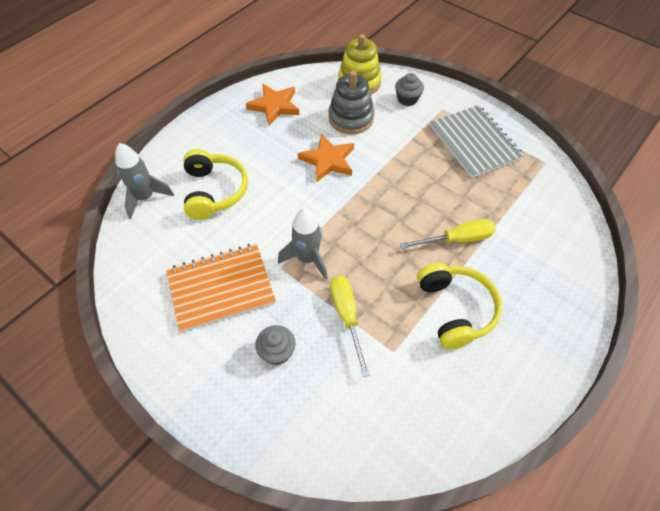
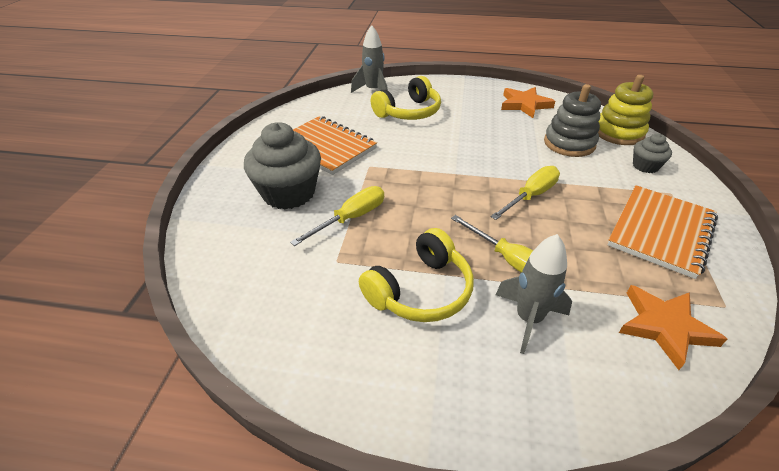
camera: 60 degrees right, 15 degrees down
grey cupcake [255,325,296,365] -> grey cupcake [244,122,321,209], size x1.98
grey rocket [278,208,328,280] -> grey rocket moved to [496,234,572,354]
orange star [298,134,354,182] -> orange star moved to [619,285,727,370]
grey notebook [430,105,524,178] -> orange notebook [607,185,718,279]
none -> yellow screwdriver [491,166,560,220]

